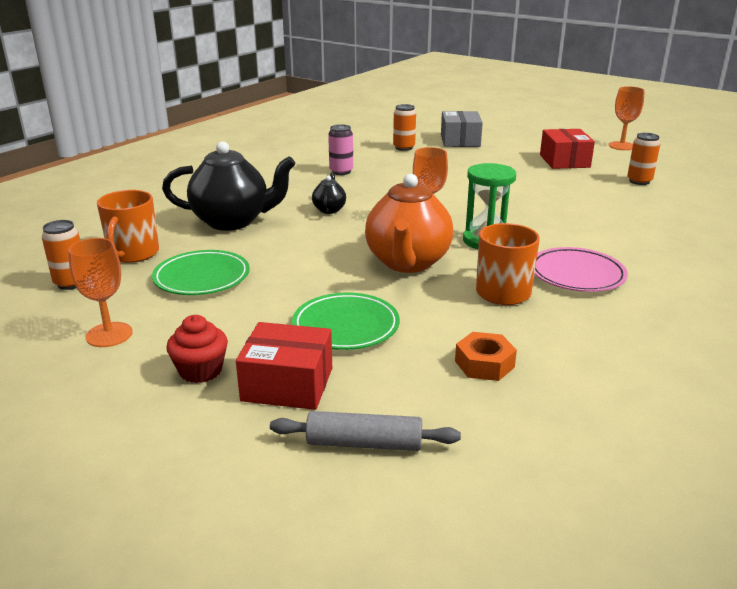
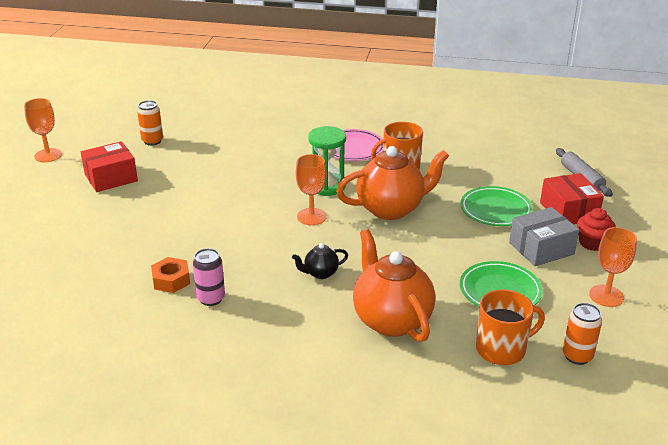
camera: 115 degrees left, 5 degrees up
black teapot [162,141,296,231] -> orange teapot [353,229,435,342]
orange can [393,104,416,151] -> none
grey box [441,111,483,147] -> grey box moved to [509,207,579,266]
orange nut [455,332,517,381] -> orange nut moved to [151,257,190,293]

